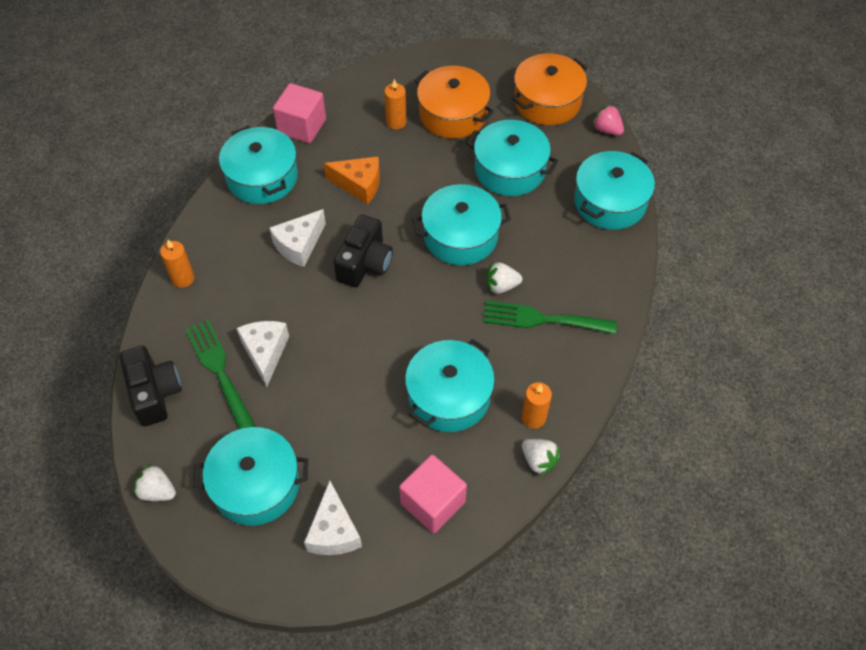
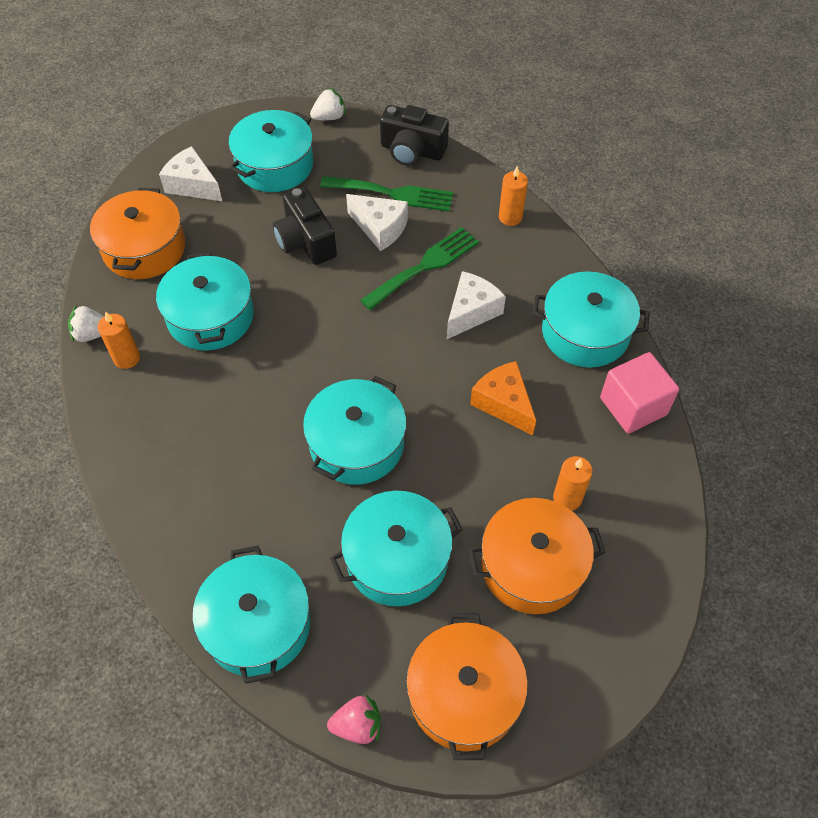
camera: 130 degrees right, 0 degrees up
white cheese [269,209,326,267] -> white cheese turned 45 degrees clockwise [447,271,506,339]
orange cheese [324,157,380,204] -> orange cheese turned 90 degrees clockwise [470,361,536,436]
black camera [334,214,393,288] -> black camera moved to [273,187,337,265]
pink cube [399,455,467,533] -> orange pot [90,187,185,279]
green fork [483,301,617,334] -> green fork moved to [360,227,479,310]
white strawberry [486,262,522,294] -> none

